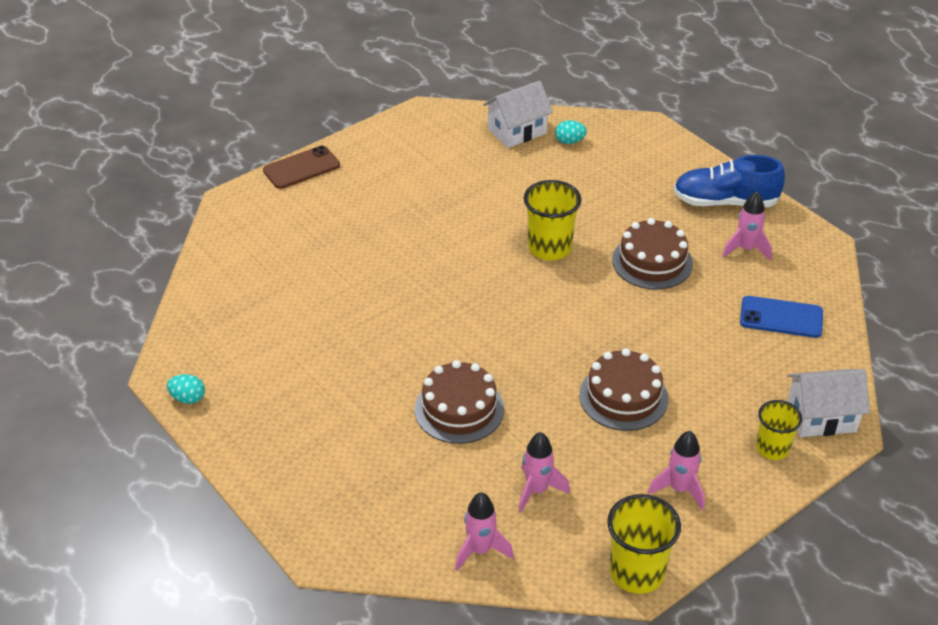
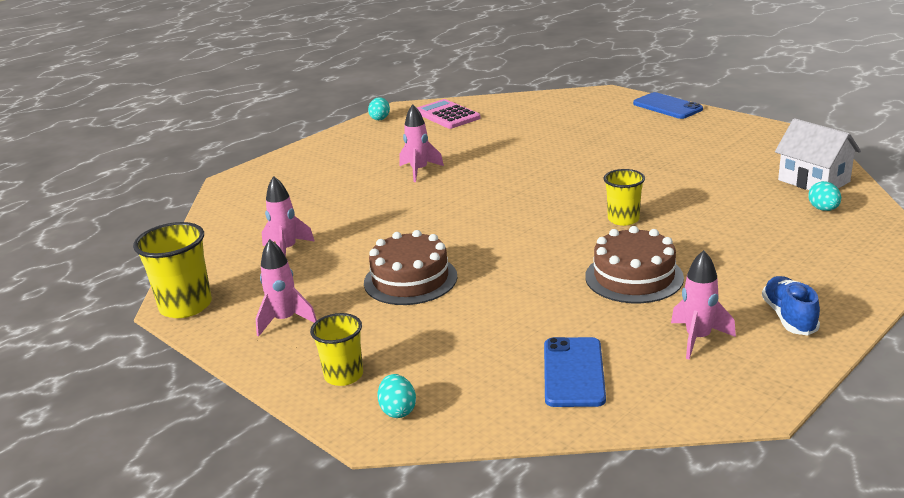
camera: 85 degrees right, 15 degrees down
brown phone [263,146,340,189] -> blue phone [633,92,703,119]
brown cake [415,360,504,444] -> none
pink rocket [455,492,514,571] -> pink rocket moved to [399,104,444,182]
yellow cup [524,180,581,260] -> yellow cup [603,169,645,226], size x0.65
blue shoe [673,155,785,207] -> blue shoe [762,276,820,336], size x0.63
white house [787,369,870,437] -> turquoise egg [378,374,416,418]
none -> pink calculator [417,99,481,129]

